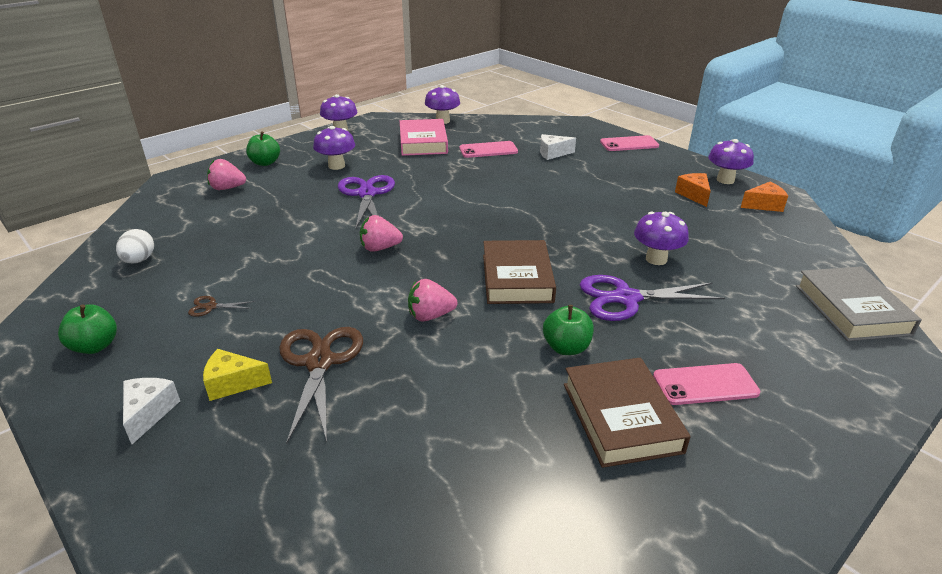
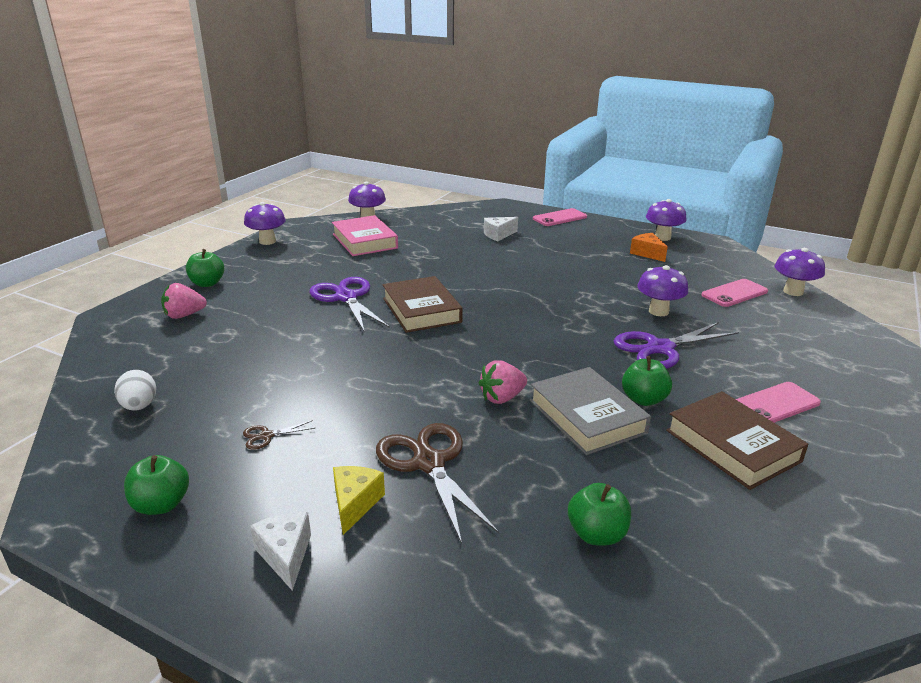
camera: 20 degrees left, 5 degrees down
yellow cheese [203,349,272,401] -> yellow cheese turned 120 degrees clockwise [333,466,385,535]
purple mushroom [313,126,355,170] -> purple mushroom moved to [775,248,825,296]
pink strawberry [360,215,403,252] -> none
pink phone [460,141,518,158] -> pink phone moved to [702,279,768,307]
brown book [483,240,556,304] -> brown book moved to [382,276,463,333]
orange cheese [740,182,788,212] -> none
grey book [796,266,922,341] -> grey book moved to [530,367,651,455]
none -> green apple [568,483,631,545]

